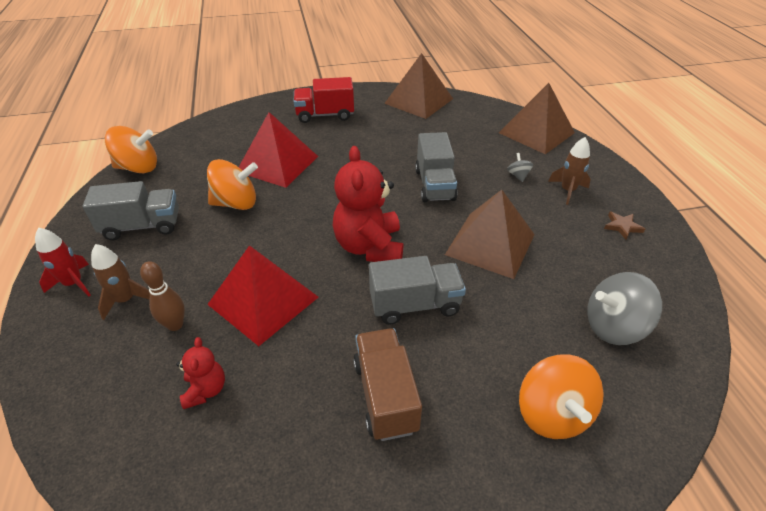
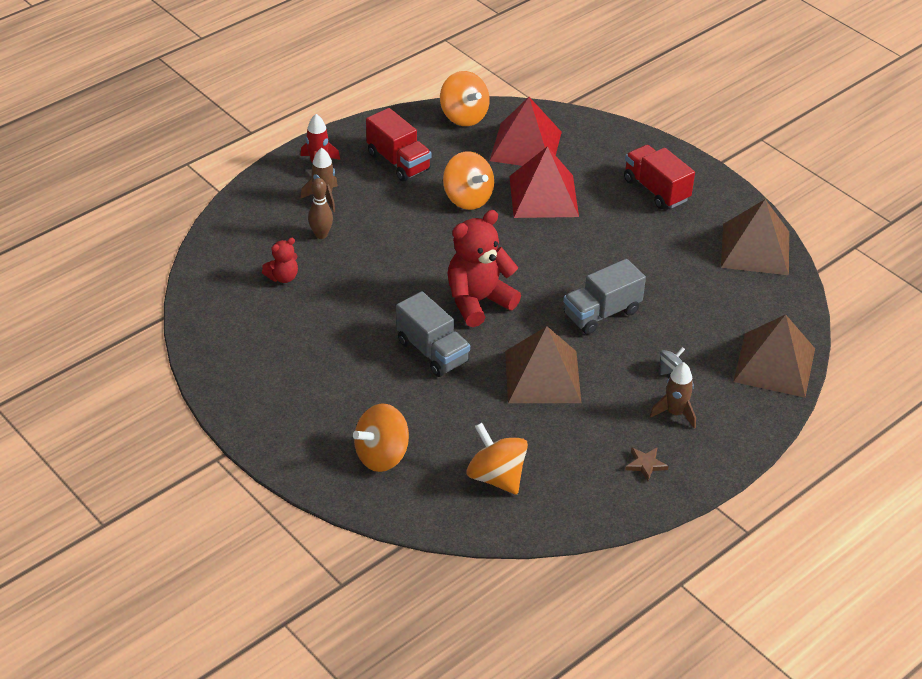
camera: 60 degrees right, 0 degrees up
grey truck [83,181,179,240] -> red truck [366,108,431,181]
red pyramid [207,245,319,346] -> red pyramid moved to [490,97,562,166]
brown truck [353,328,422,441] -> none
grey spinning top [587,272,662,345] -> orange spinning top [466,423,528,495]

